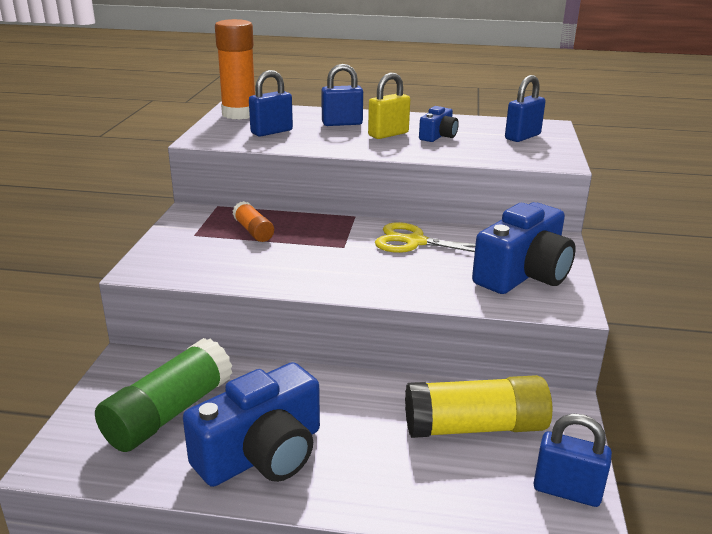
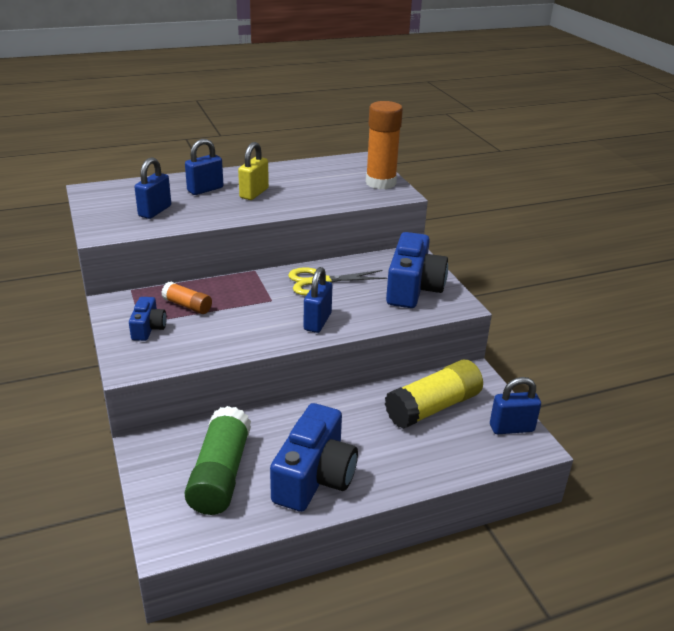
camera: 30 degrees left, 5 degrees up
orange glue stick [215,19,255,119] -> orange glue stick moved to [366,101,403,189]
blue camera [419,106,459,142] -> blue camera moved to [129,297,167,341]
blue padlock [505,75,546,142] -> blue padlock moved to [304,267,332,333]

